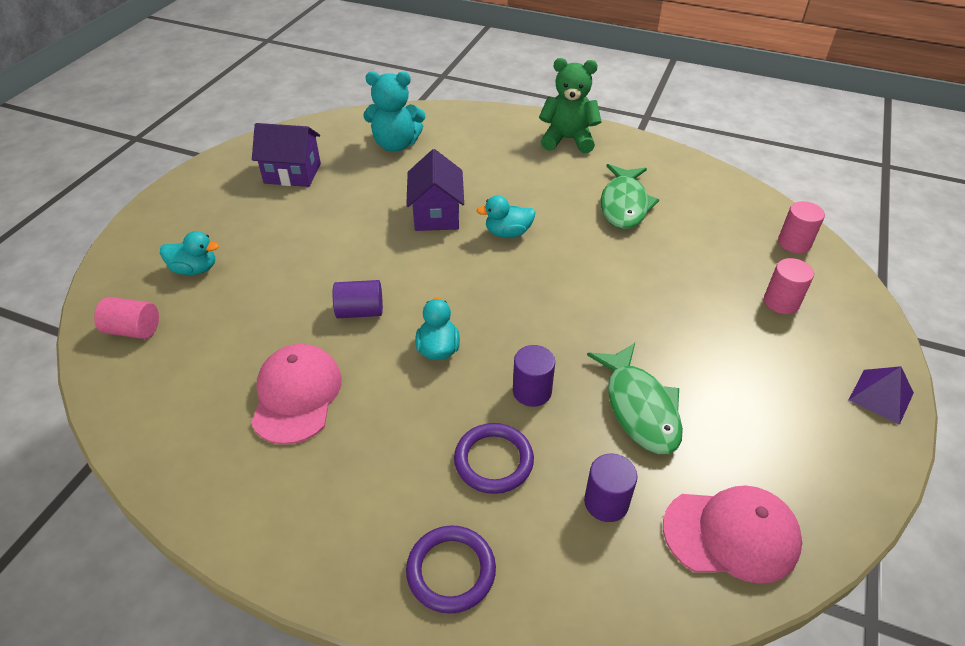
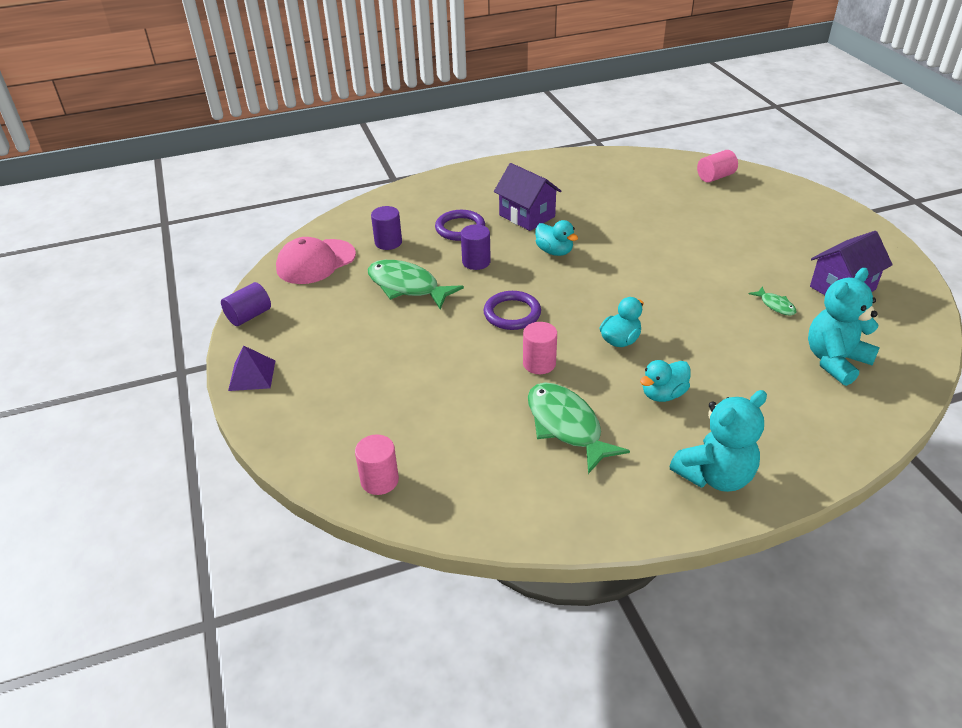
camera: 140 degrees right, 5 degrees down
turquoise duck [160,231,219,275] -> turquoise duck moved to [640,360,691,402]
pink cap [251,344,342,445] -> none
purple cylinder [333,280,383,318] -> purple cylinder moved to [221,282,271,326]
purple house [406,149,464,231] -> purple house moved to [494,163,561,231]
purple ring [406,525,496,614] -> purple ring moved to [484,291,541,330]
green teddy bear [539,58,602,153] -> turquoise teddy bear [670,390,767,492]
pink cylinder [764,258,814,314] -> pink cylinder moved to [523,322,557,374]
none -> green fish [749,286,796,316]

